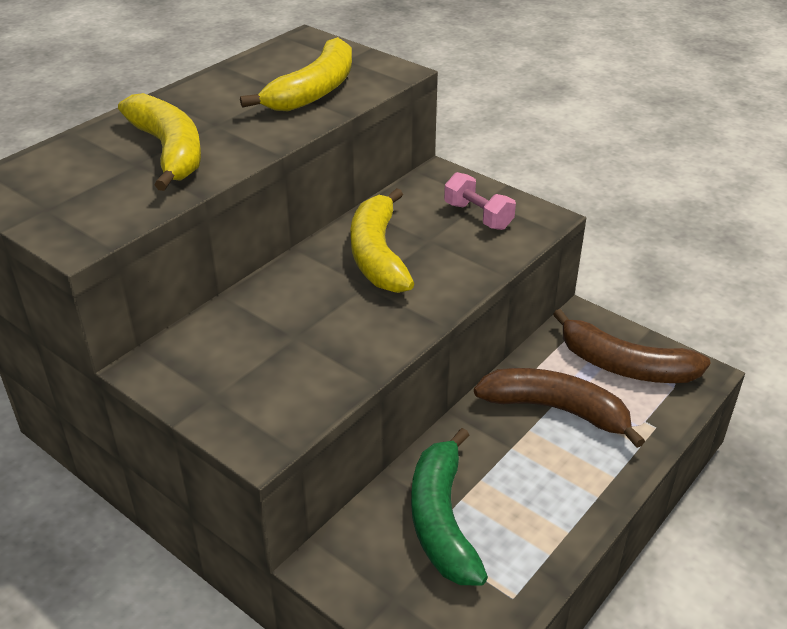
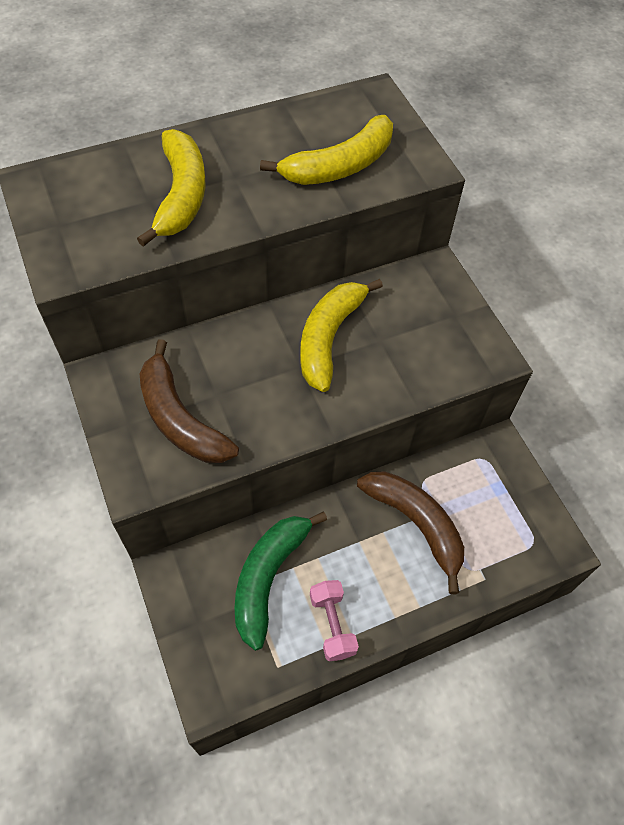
camera: 25 degrees right, 20 degrees up
pink dumbbell [444,172,516,230] -> pink dumbbell moved to [310,580,359,661]
brown banana [553,309,711,383] -> brown banana moved to [140,339,239,463]

